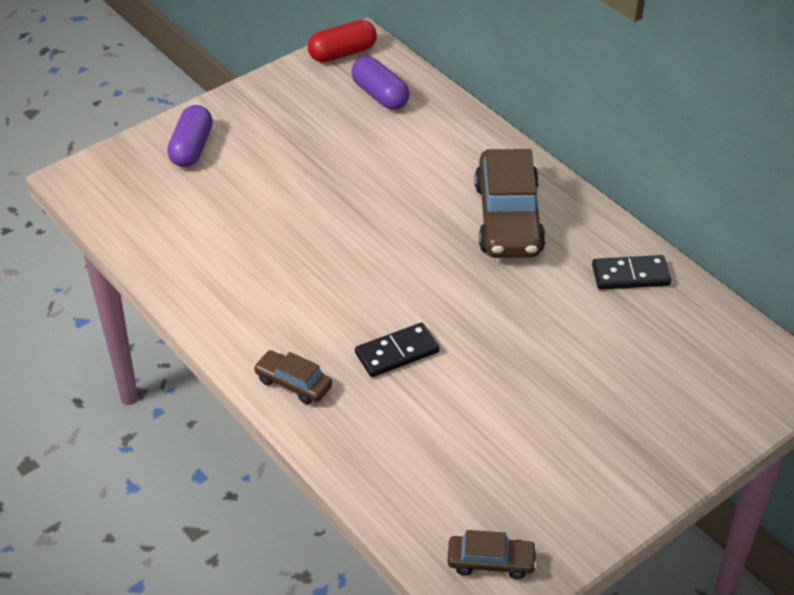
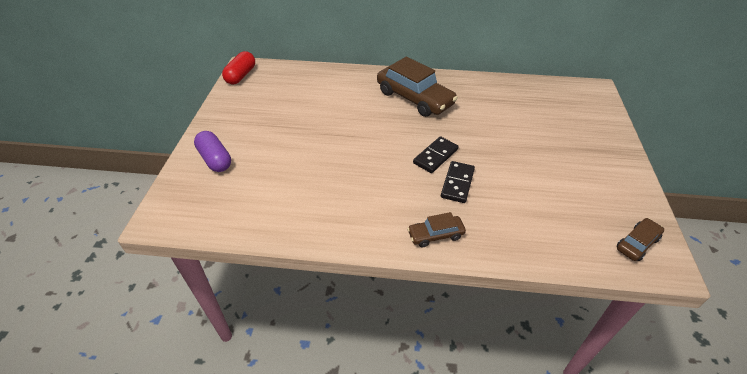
camera: 45 degrees left, 0 degrees up
purple capsule [351,56,410,110] -> none
black domino [592,255,671,290] -> black domino moved to [413,136,459,173]

